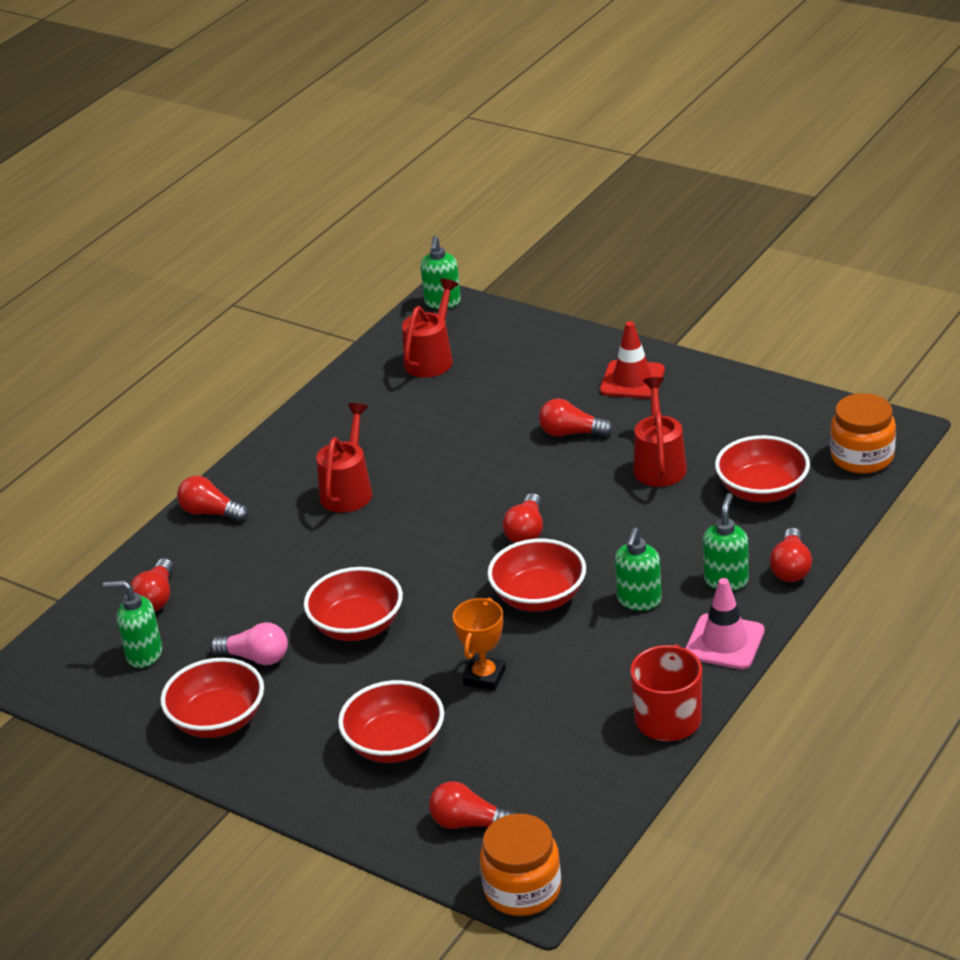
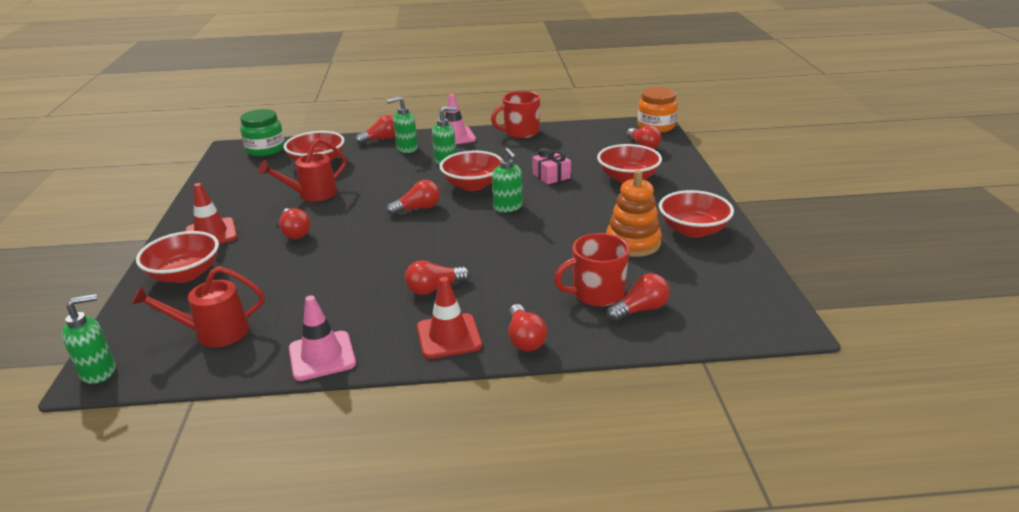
camera: 130 degrees left, 5 degrees down
green soap dispenser [103,580,162,668] -> green soap dispenser moved to [492,148,523,213]
pink light bulb [210,623,288,665] -> orange stacking toy [606,170,662,257]
red bowl [304,567,403,641] -> red bowl moved to [136,231,219,283]
red watering can [316,403,372,513] -> red light bulb [405,260,470,295]
orange trophy [453,598,506,691] -> pink gift [532,148,571,185]
orange jar [830,393,896,474] -> green jar [240,109,285,156]
none -> pink traffic cone [289,295,356,381]
none -> red traffic cone [417,277,482,359]
none -> red mug [554,233,629,307]

